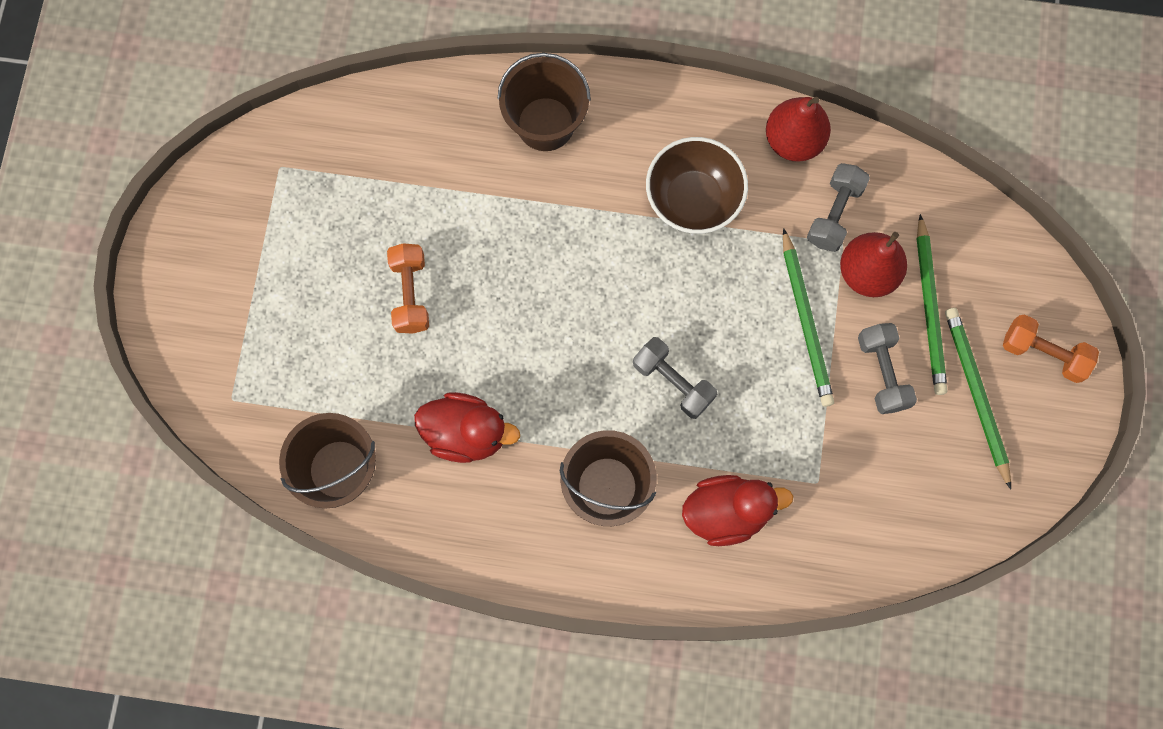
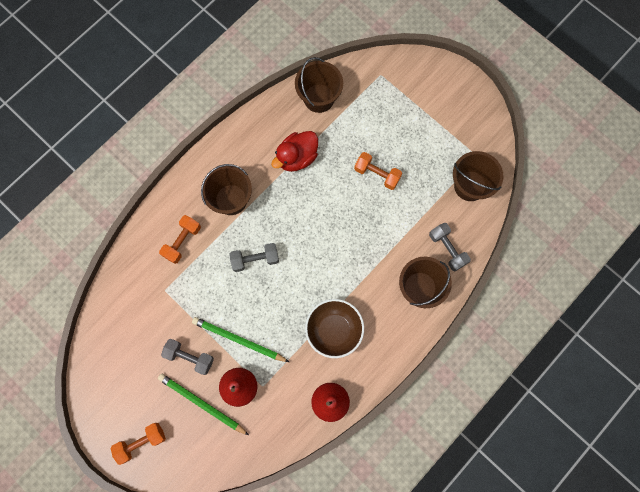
camera: 125 degrees right, 0 degrees up
red duck [682,475,793,546] -> orange dumbbell [159,215,201,264]
grey dumbbell [807,163,870,252] -> grey dumbbell moved to [429,222,471,271]
green pencil [945,308,1011,490] -> none
none -> brown bucket [453,151,503,201]

